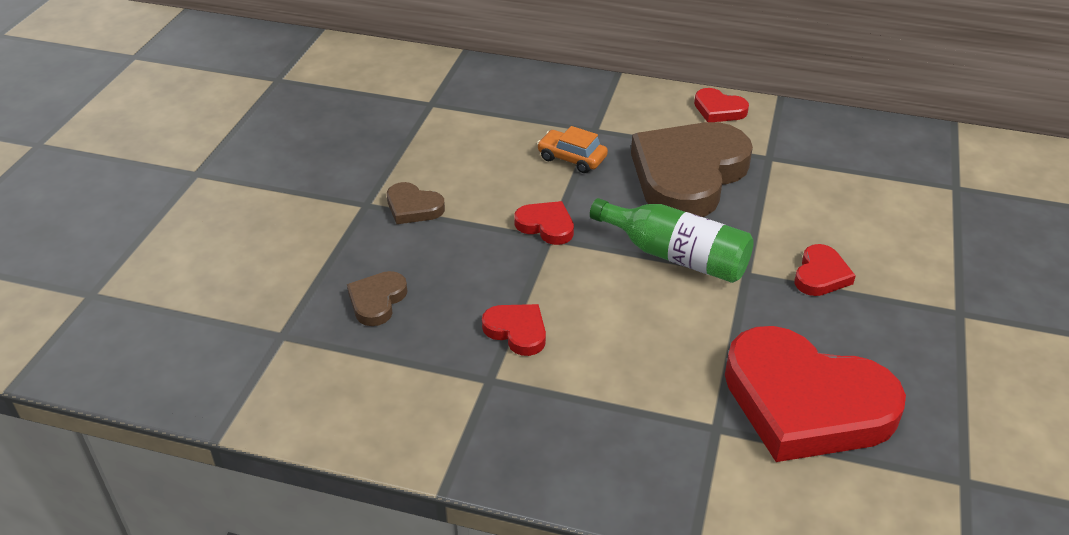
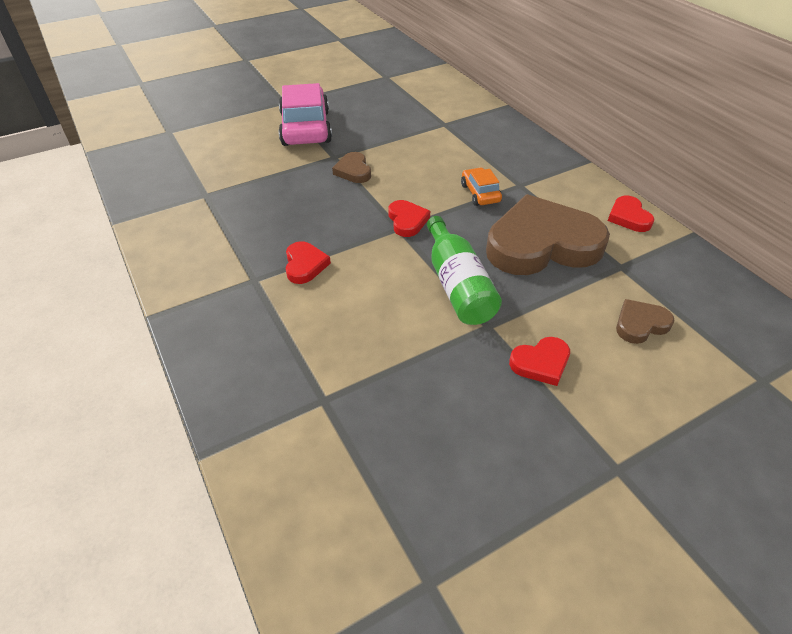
camera: 45 degrees right, 5 degrees up
brown heart [347,271,408,326] -> brown heart moved to [616,299,675,344]
red heart [725,326,906,462] -> none
none -> pink car [279,83,332,146]

